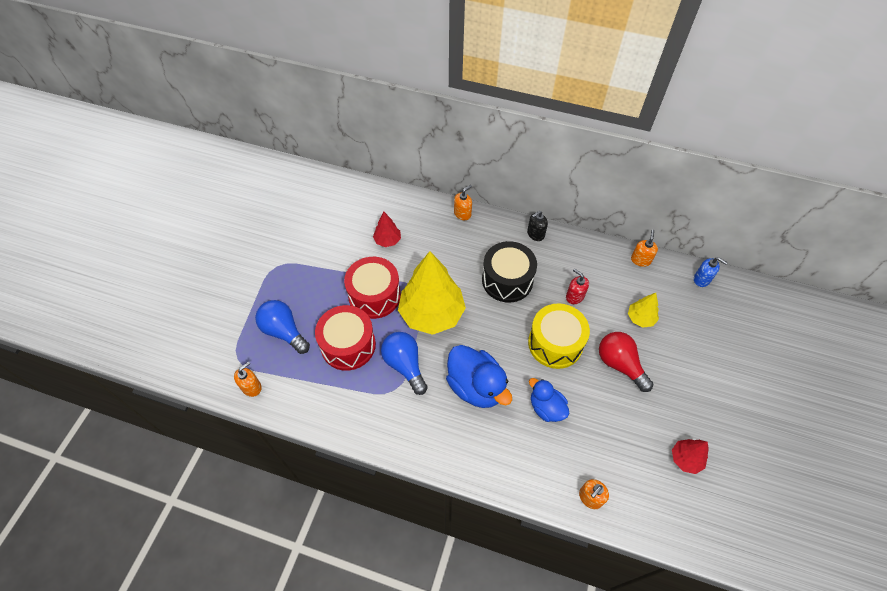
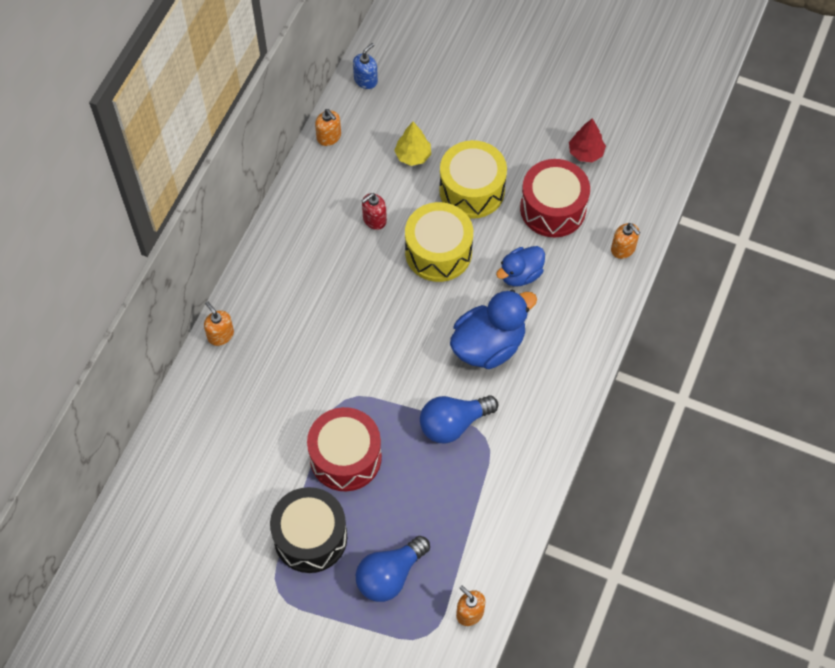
camera: 85 degrees left, 5 degrees up
red drum [315,305,376,371] -> red drum moved to [520,159,590,237]
red tree [373,212,401,247] -> none
yellow tree [398,251,466,335] -> none
black drum [482,241,537,302] -> black drum moved to [270,487,347,573]
black soap dispenser [527,211,548,241] -> none
red light bulb [599,332,653,392] -> yellow drum [439,140,507,219]
orange soap dispenser [631,230,658,267] -> orange soap dispenser turned 150 degrees counterclockwise [315,109,341,146]

